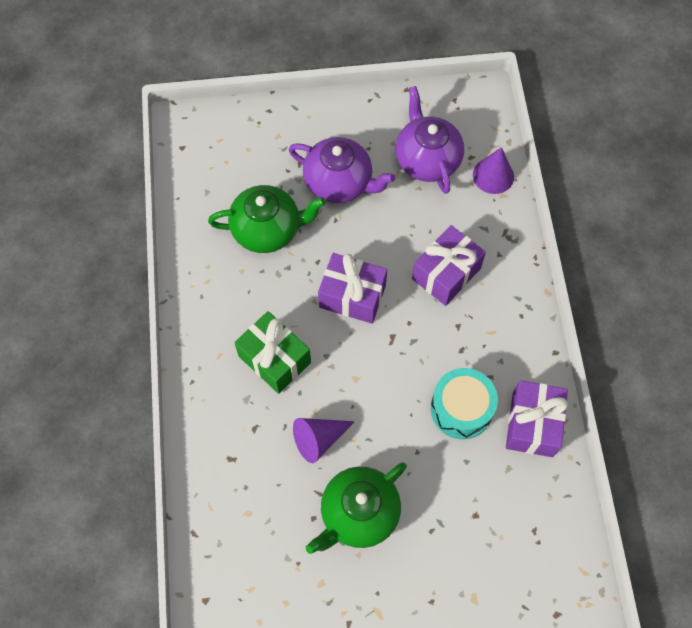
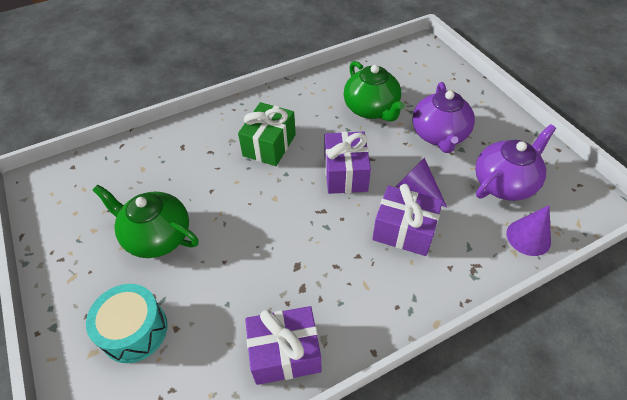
camera: 70 degrees right, 15 degrees down
purple cone [293,418,355,463] -> purple cone moved to [396,157,447,207]
turquoise drum [431,368,498,439] -> turquoise drum moved to [86,284,168,363]

